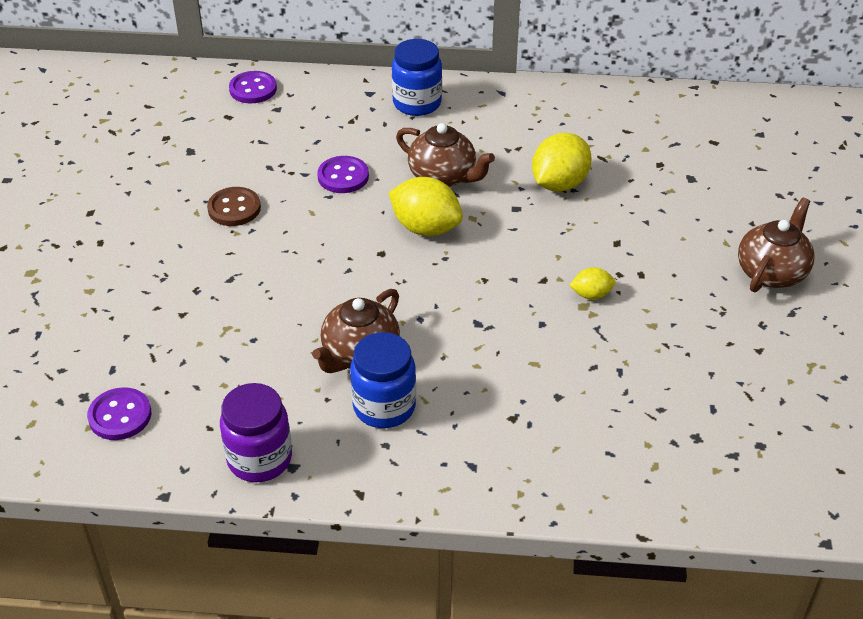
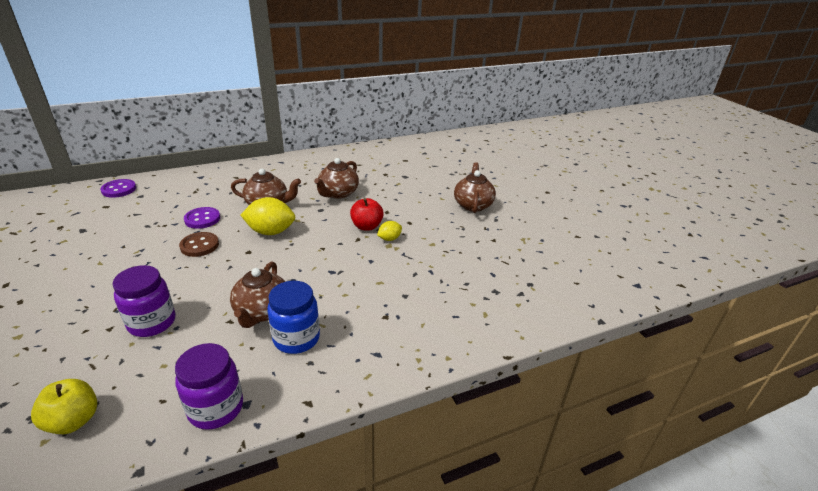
camera: 30 degrees left, 10 degrees down
purple button [87,387,151,440] -> yellow apple [31,379,97,434]
brown button [207,187,261,226] -> brown button moved to [179,232,219,257]
blue jar [392,39,442,116] -> none
yellow lemon [532,133,592,192] -> brown teapot [314,158,359,199]
none -> purple jar [113,265,176,337]
none -> red apple [350,198,384,231]

